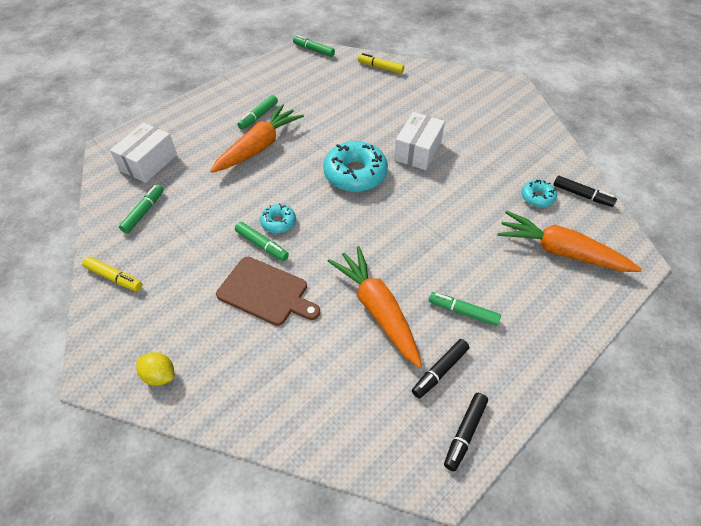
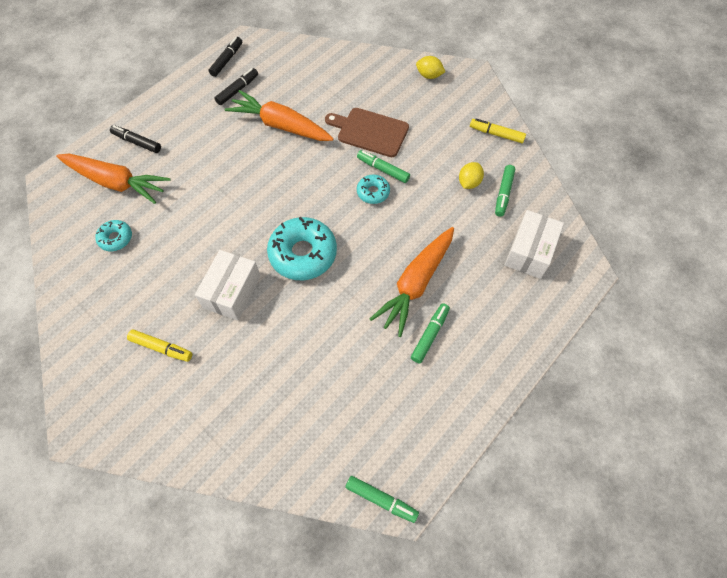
camera: 175 degrees right, 10 degrees up
orange carrot [328,246,422,368] -> orange carrot turned 150 degrees clockwise [225,90,334,141]
yellow marker [358,53,404,74] -> yellow marker moved to [127,329,192,362]
green marker [429,292,501,326] -> none
black marker [553,176,617,207] -> black marker moved to [110,125,161,153]
none -> yellow lemon [459,162,484,189]

